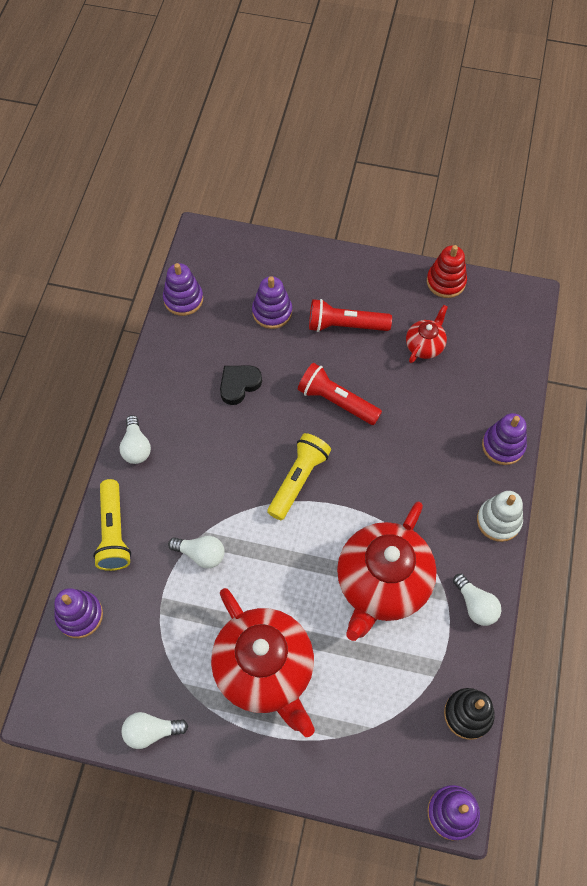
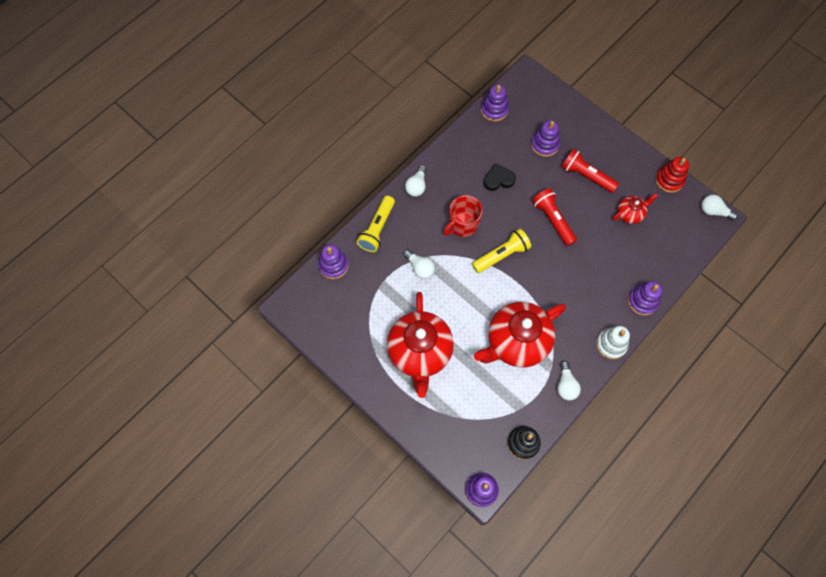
camera: 30 degrees right, 5 degrees up
white light bulb [122,712,188,749] -> white light bulb moved to [701,195,738,220]
none -> red mug [444,195,483,237]

